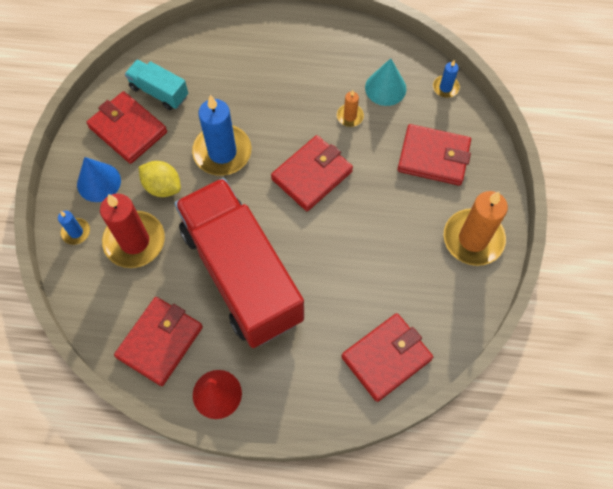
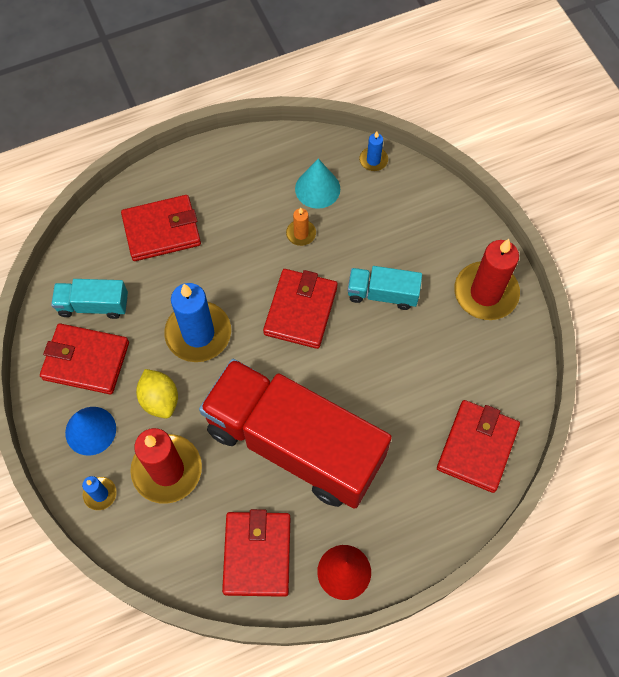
camera: 30 degrees left, 0 degrees up
yellow lemon [139,161,181,197] -> yellow lemon turned 60 degrees clockwise [136,369,178,418]
red wallet [397,124,471,186] -> red wallet moved to [121,195,201,261]
orange candle [444,191,508,266] -> red candle [454,239,520,320]
none -> turquoise truck [348,266,422,310]

